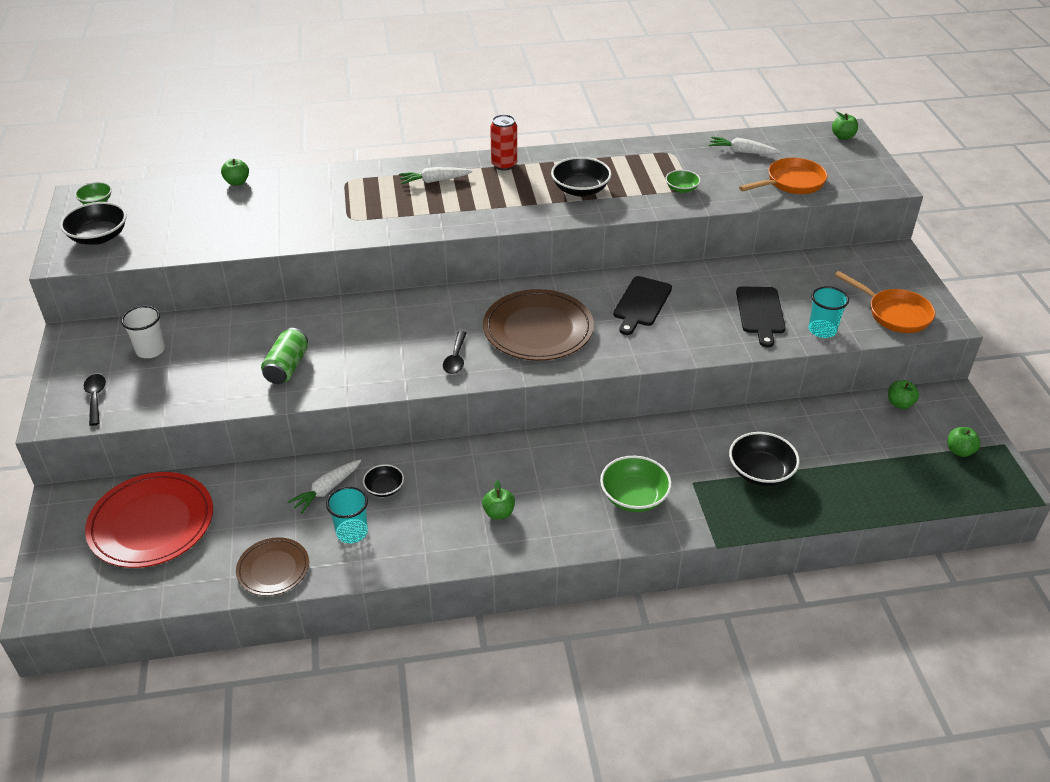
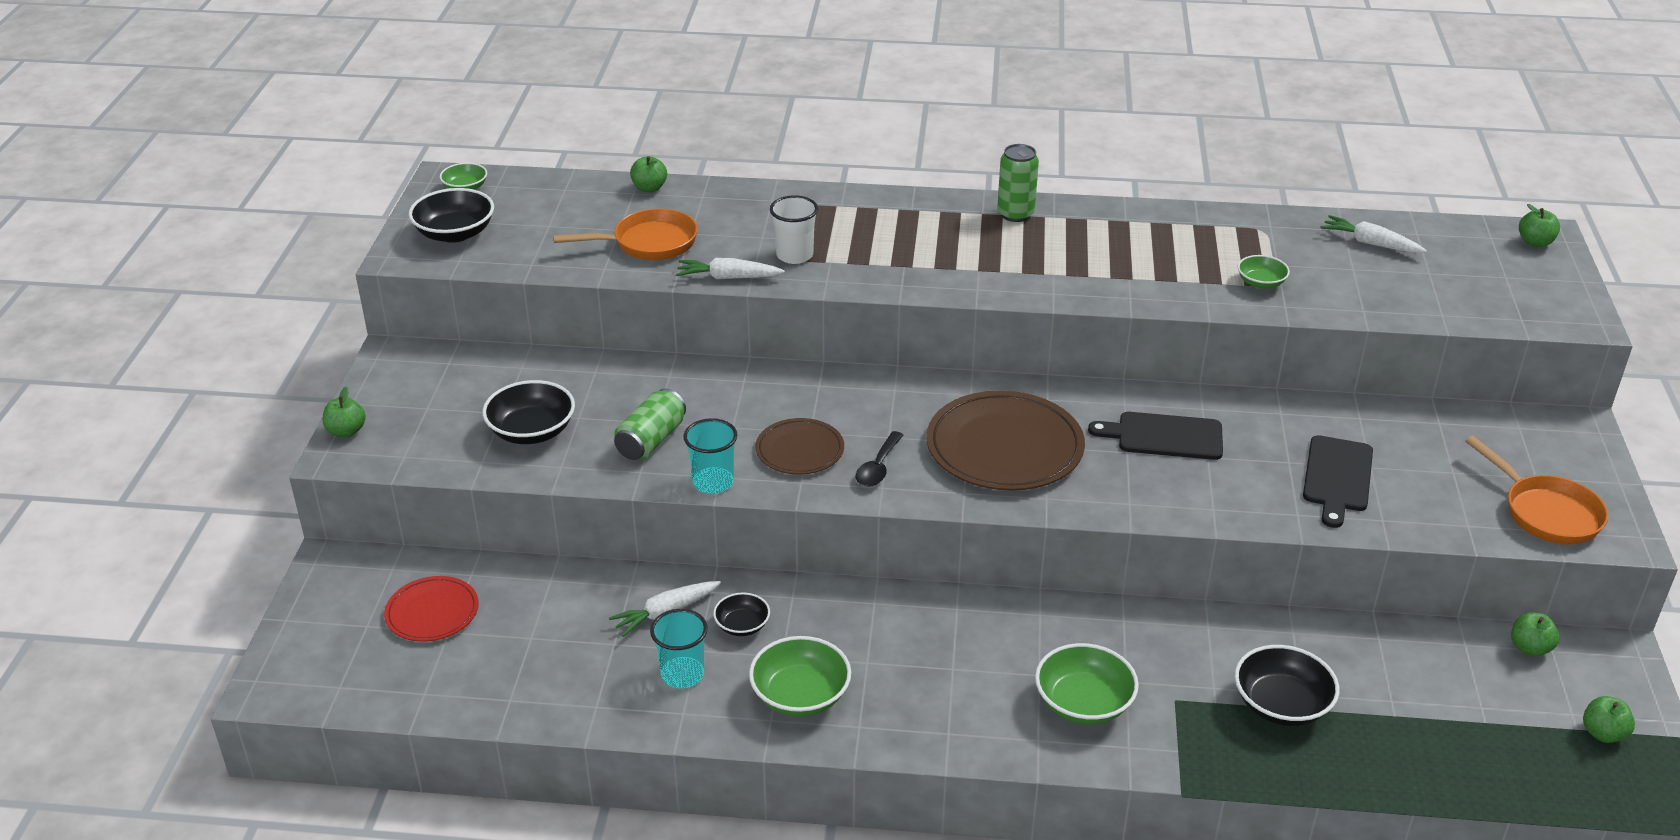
camera: 15 degrees right, 5 degrees down
black spoon [84,374,106,426] -> none
red plate [85,472,213,568] -> red plate [384,576,479,642], size x0.56
white cup [121,306,165,358] -> white cup moved to [770,195,818,264]
brown plate [236,537,309,596] -> brown plate moved to [755,418,844,475]
white carrot [399,167,473,184] -> white carrot moved to [676,258,785,279]
green apple [482,480,515,519] -> green apple moved to [323,387,366,437]
red can [490,114,517,170] -> green can [997,144,1039,222]
black bowl [551,157,611,197] -> black bowl moved to [482,380,575,444]
black cutting board [613,276,672,335] -> black cutting board turned 60 degrees clockwise [1088,412,1223,460]
orange pan [739,158,828,194] -> orange pan moved to [553,209,698,260]
turquoise cup [808,286,849,338] -> turquoise cup moved to [683,418,737,494]
none -> green bowl [749,636,851,717]

